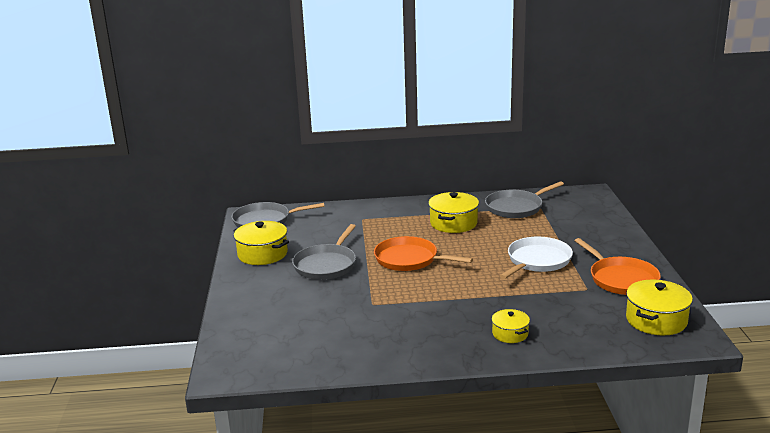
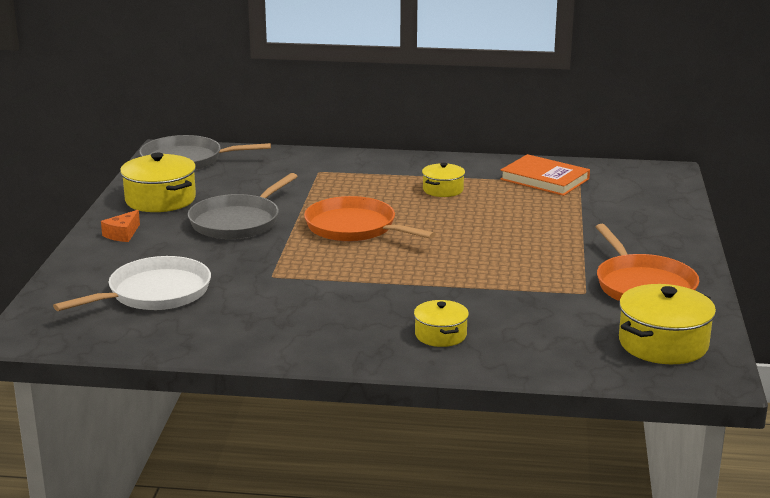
camera: 10 degrees right, 0 degrees up
yellow pot [428,192,479,233] -> yellow pot [422,163,465,197], size x0.59
grey pan [485,181,564,218] -> orange book [500,154,590,196]
white pan [500,237,573,279] -> white pan moved to [53,256,211,311]
none -> orange cheese [101,210,140,242]

